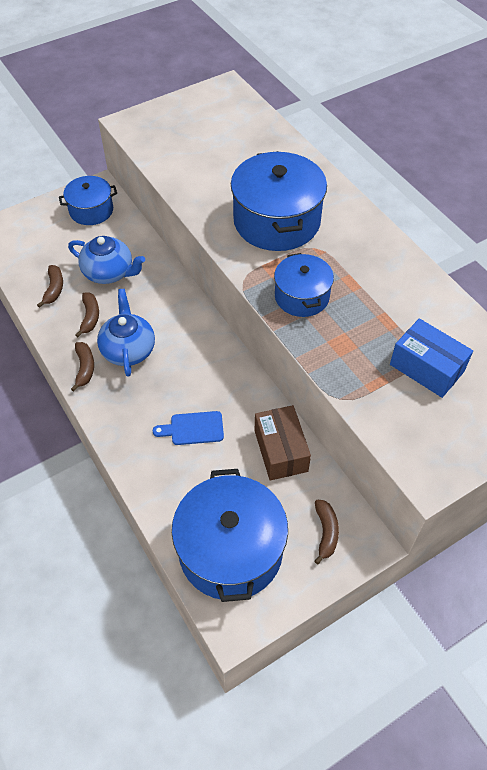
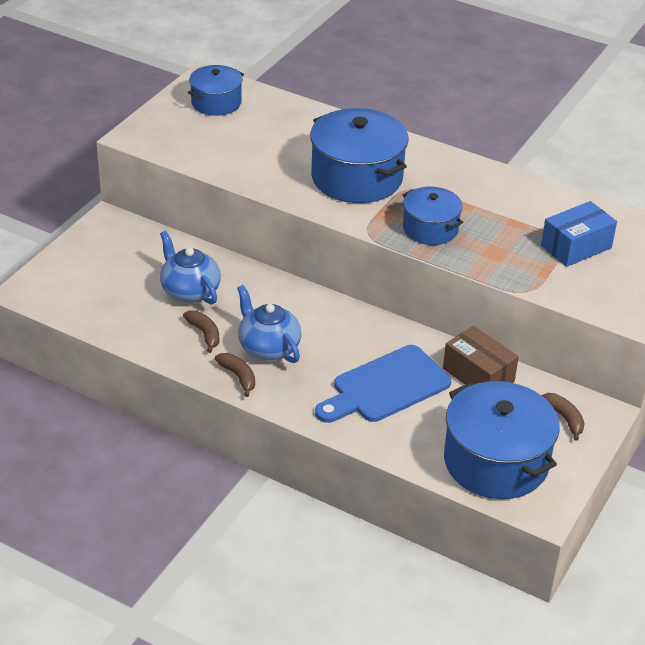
camera: 30 degrees left, 15 degrees down
brown banana [37,265,63,308] -> none
blue pot [59,176,117,225] -> blue pot moved to [188,65,244,116]
blue teapot [68,236,145,284] -> blue teapot turned 120 degrees counterclockwise [160,231,221,305]
blue cutting board [153,411,224,445] -> blue cutting board [315,345,451,423], size x1.91
blue box [390,318,473,398] -> blue box turned 45 degrees counterclockwise [541,201,617,267]

